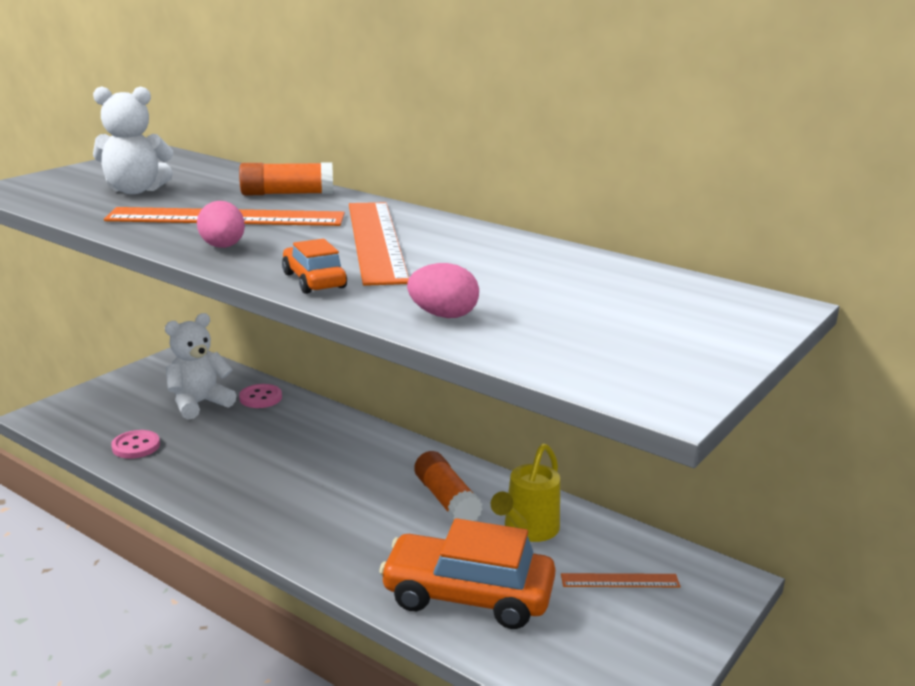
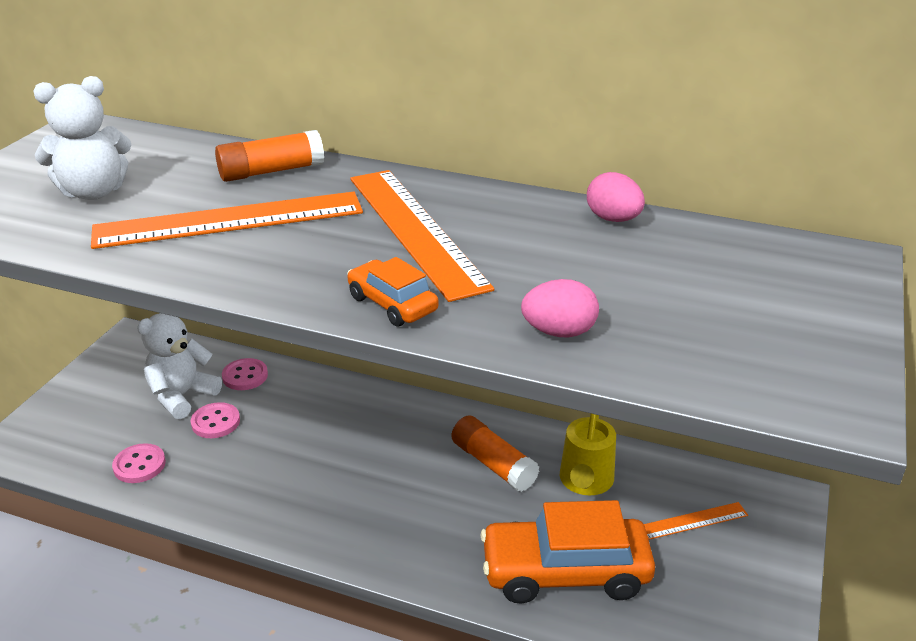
camera: 15 degrees left, 10 degrees up
pink egg [197,201,245,248] -> pink egg moved to [587,172,645,222]
none -> pink button [191,402,240,438]

